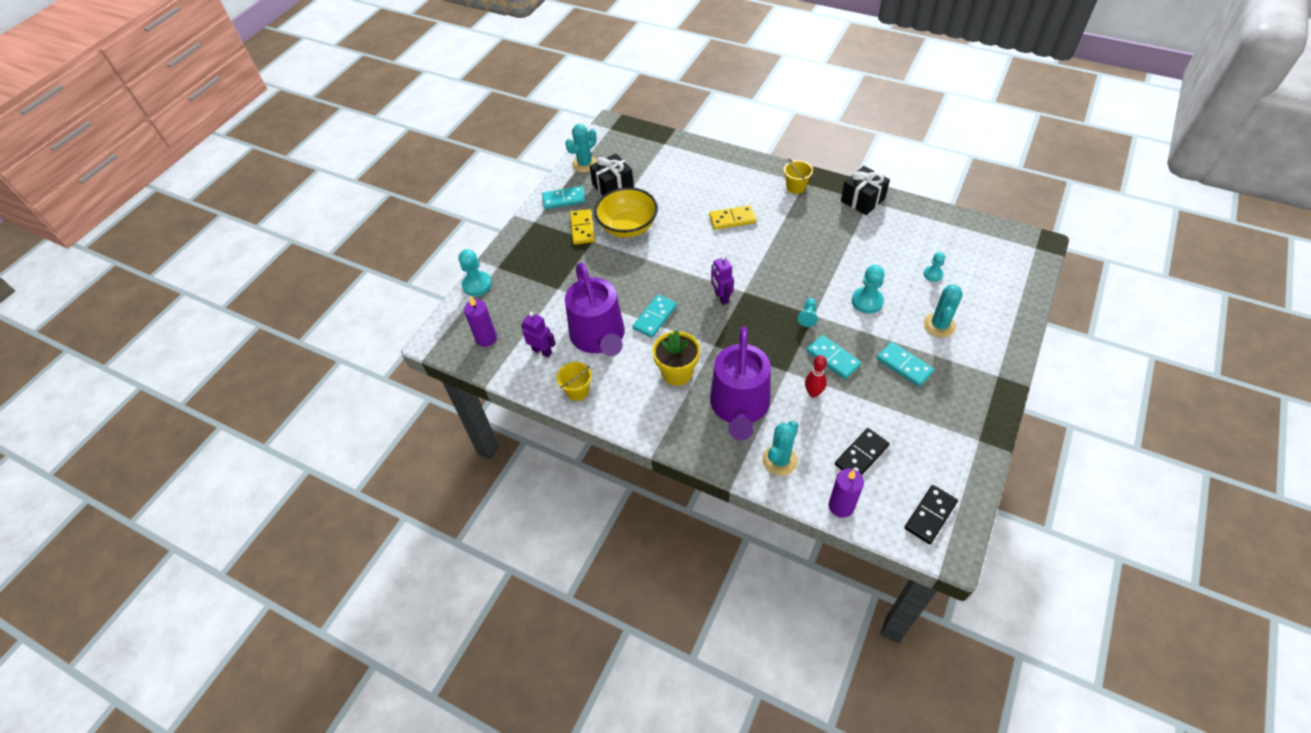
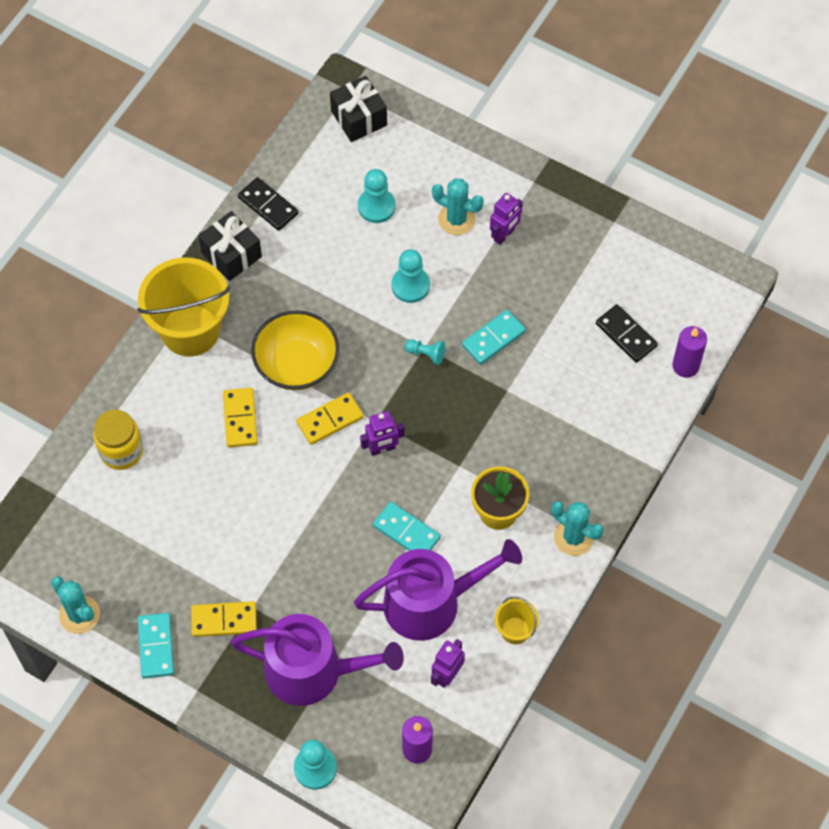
camera: 90 degrees left, 10 degrees up
black gift [590,154,634,196] -> black gift moved to [330,76,387,142]
yellow bowl [594,187,658,238] -> yellow bowl moved to [251,310,339,390]
purple watering can [710,326,771,441] -> purple watering can moved to [231,614,404,706]
turquoise cactus [762,421,798,476] -> turquoise cactus moved to [551,501,604,556]
yellow bucket [784,159,813,194] -> yellow bucket [137,258,230,357], size x2.18
red bowling pin [805,355,827,398] -> none
turquoise domino [877,342,934,387] -> none
black domino [904,485,958,544] -> black domino moved to [238,177,298,231]
turquoise pawn [924,252,945,282] -> turquoise pawn [358,169,395,223], size x1.63
none -> yellow jar [94,409,143,470]
none -> yellow domino [296,392,364,445]
none -> purple robot [490,193,523,245]

